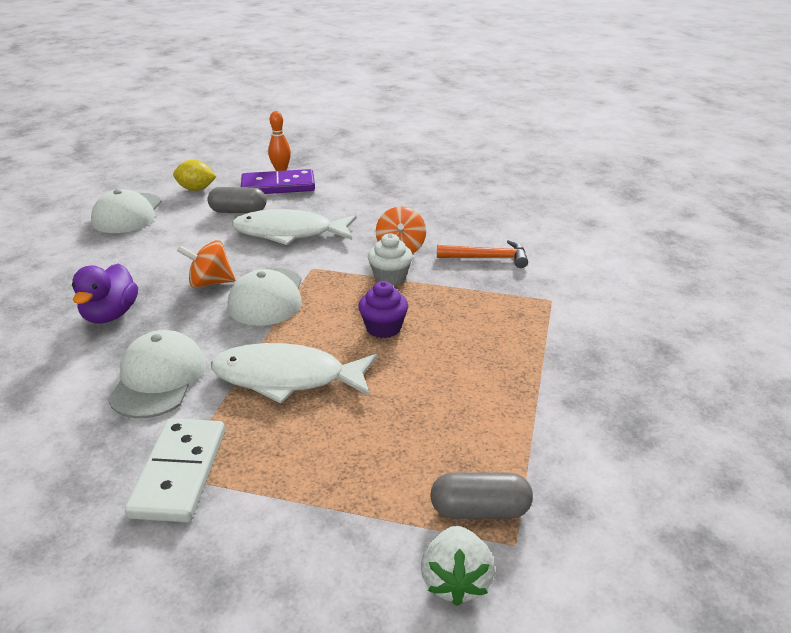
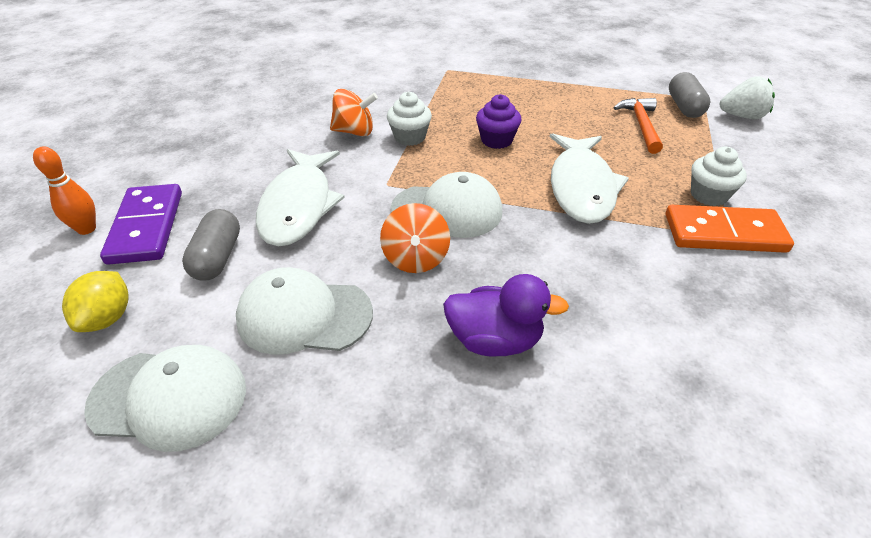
camera: 90 degrees left, 10 degrees up
white cap [108,330,206,419] -> white cap moved to [236,267,373,355]
white domino [125,418,225,522] -> orange domino [666,205,794,253]
orange hammer [437,240,528,268] -> orange hammer moved to [614,98,663,154]
none -> white cupcake [691,147,747,206]

